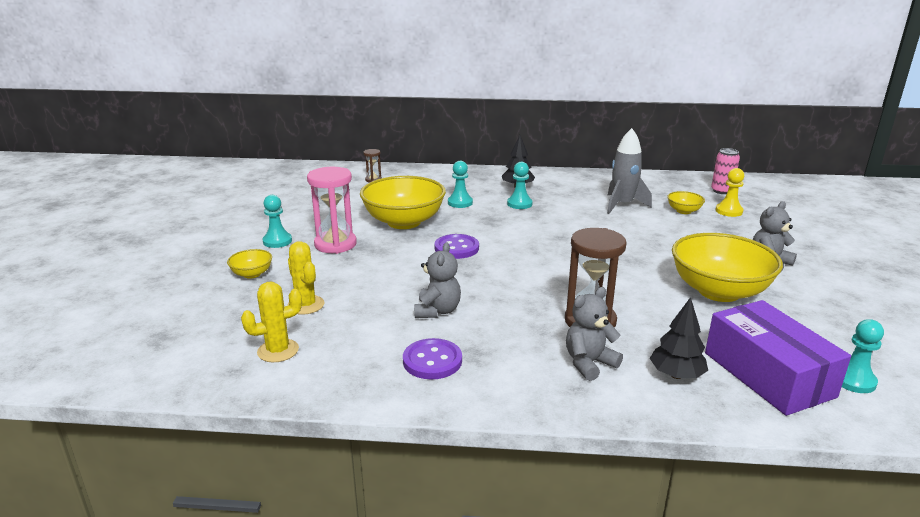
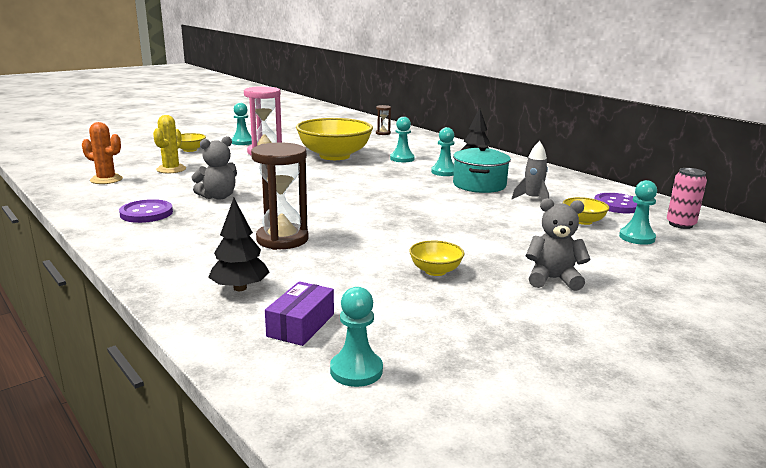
camera: 45 degrees right, 5 degrees down
yellow cactus [241,282,302,362] -> orange cactus [82,122,123,184]
purple button [434,234,479,259] -> purple button moved to [594,193,637,213]
grey teddy bear [566,287,623,381] -> none
grey rocket [607,128,652,214] -> grey rocket [512,141,549,200], size x0.65
yellow bowl [672,233,783,302] -> yellow bowl [409,241,464,276], size x0.44
purple box [705,300,851,416] -> purple box [265,281,334,346], size x0.51
yellow pawn [715,168,744,217] -> turquoise pawn [619,180,657,245]
none -> turquoise pot [453,145,511,193]

